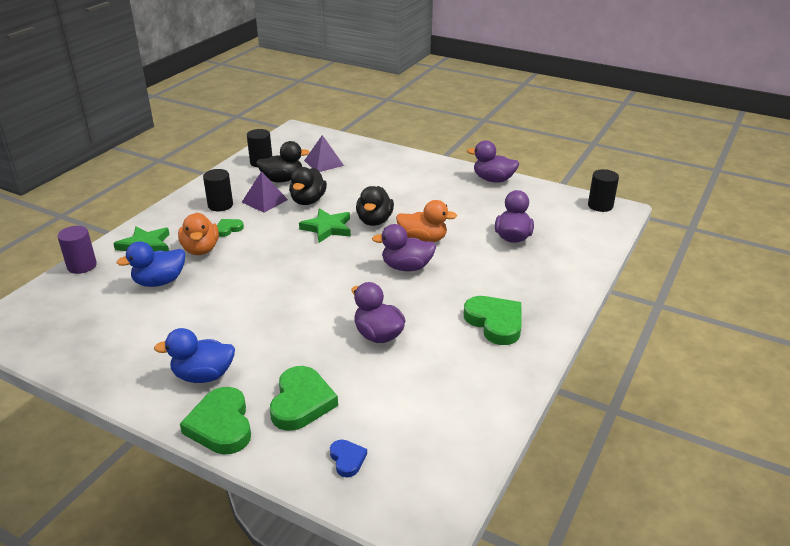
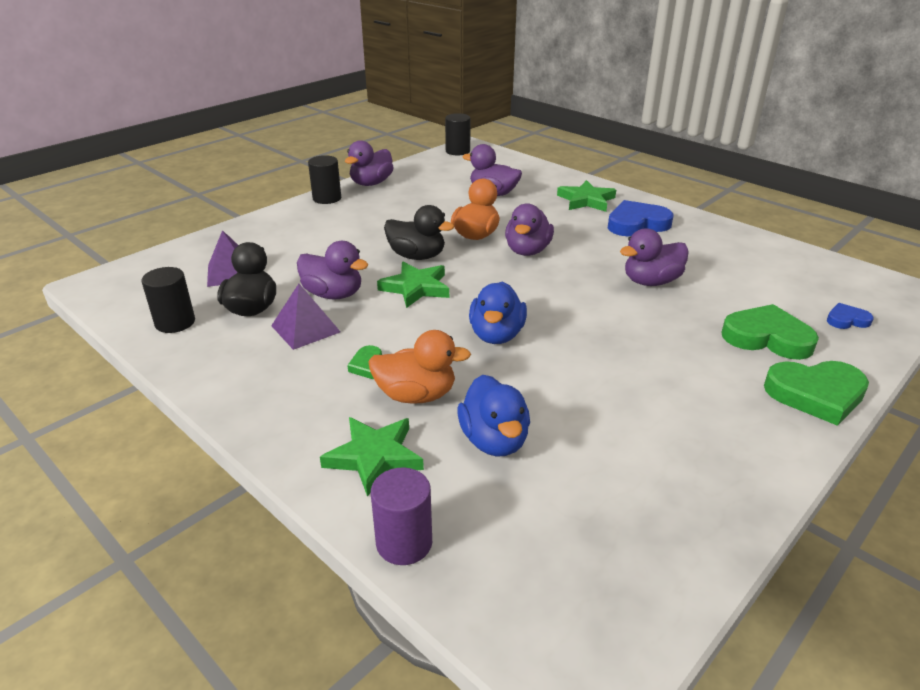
camera: 75 degrees left, 0 degrees up
blue duck [154,328,235,383] -> blue duck moved to [469,282,527,344]
black cylinder [203,169,233,211] -> black cylinder moved to [308,155,341,204]
black duck [289,167,327,205] -> purple duck [297,241,368,299]
green heart [464,296,521,345] -> blue heart [608,200,673,236]
none -> green star [557,180,616,212]

